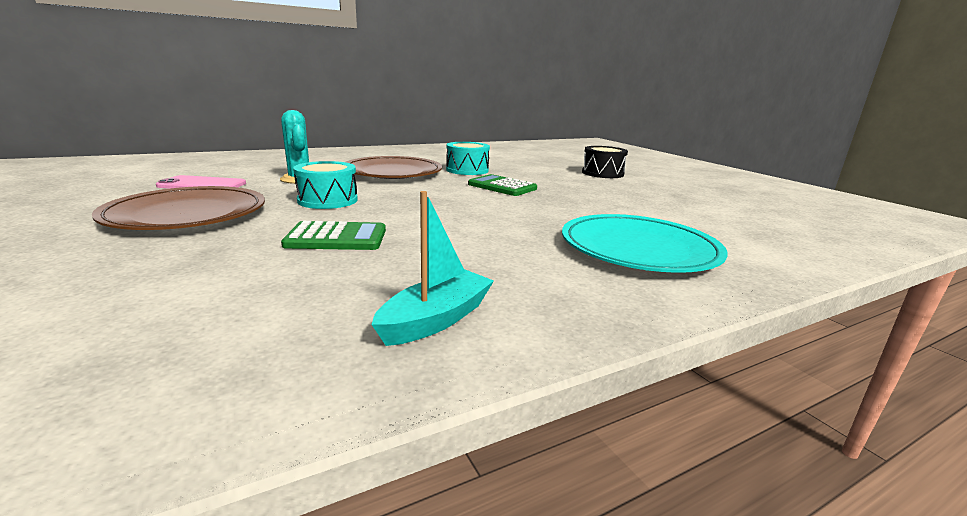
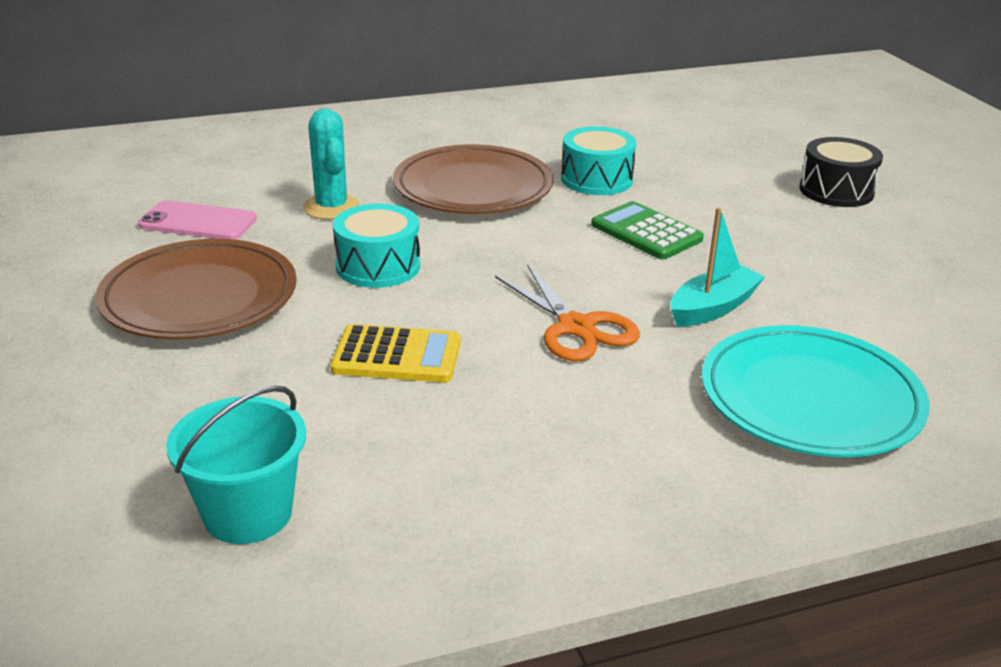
camera: 10 degrees right, 10 degrees up
green calculator [281,221,386,250] -> yellow calculator [330,324,460,382]
turquoise boat [371,191,494,346] -> turquoise boat moved to [671,207,765,327]
none -> turquoise bucket [166,386,306,544]
none -> orange scissors [495,265,640,361]

